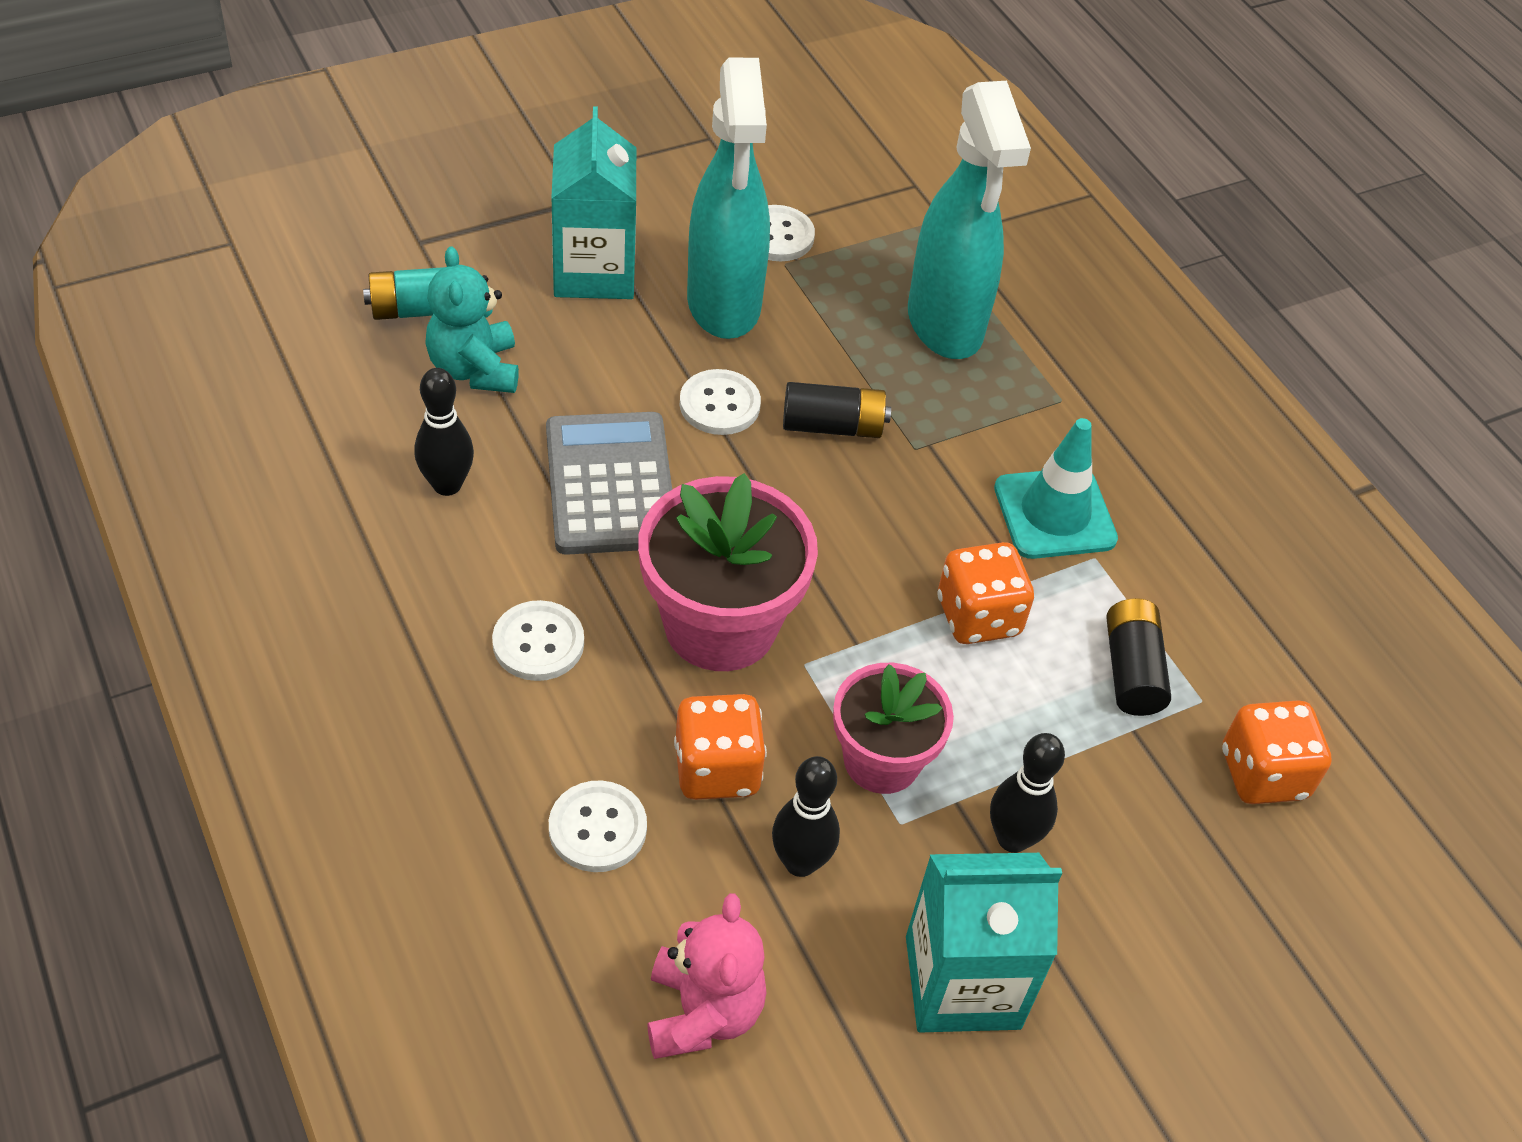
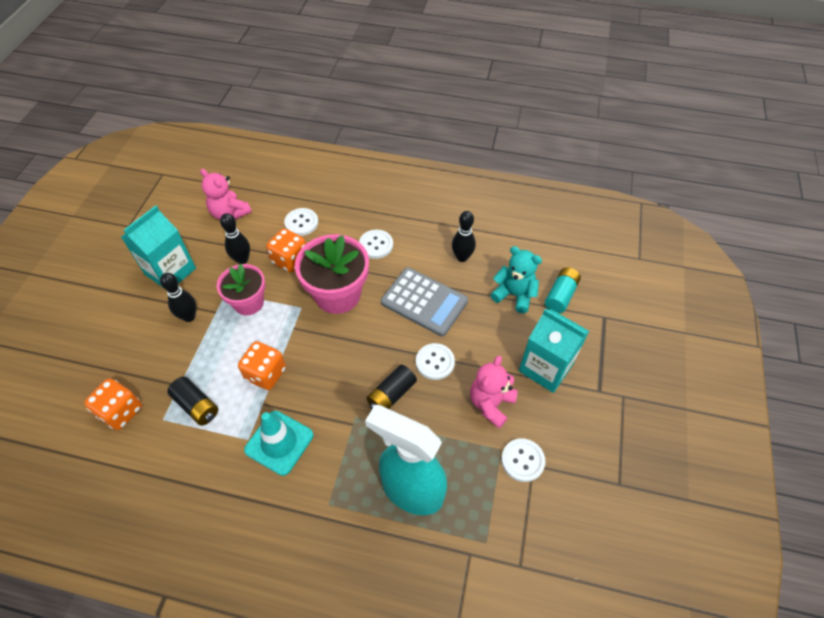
camera: 135 degrees right, 5 degrees up
turquoise spray bottle [687,58,770,339] -> pink teddy bear [470,356,518,428]

